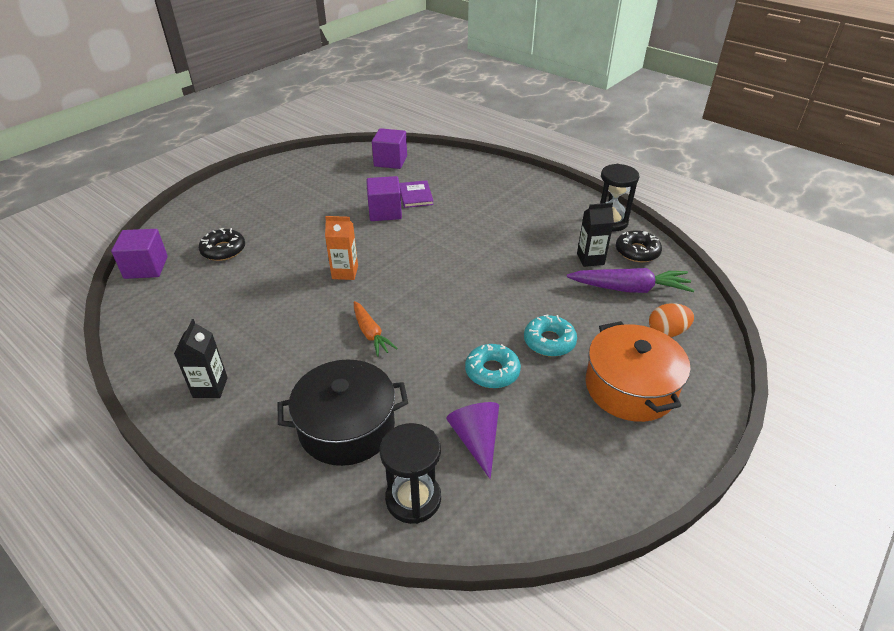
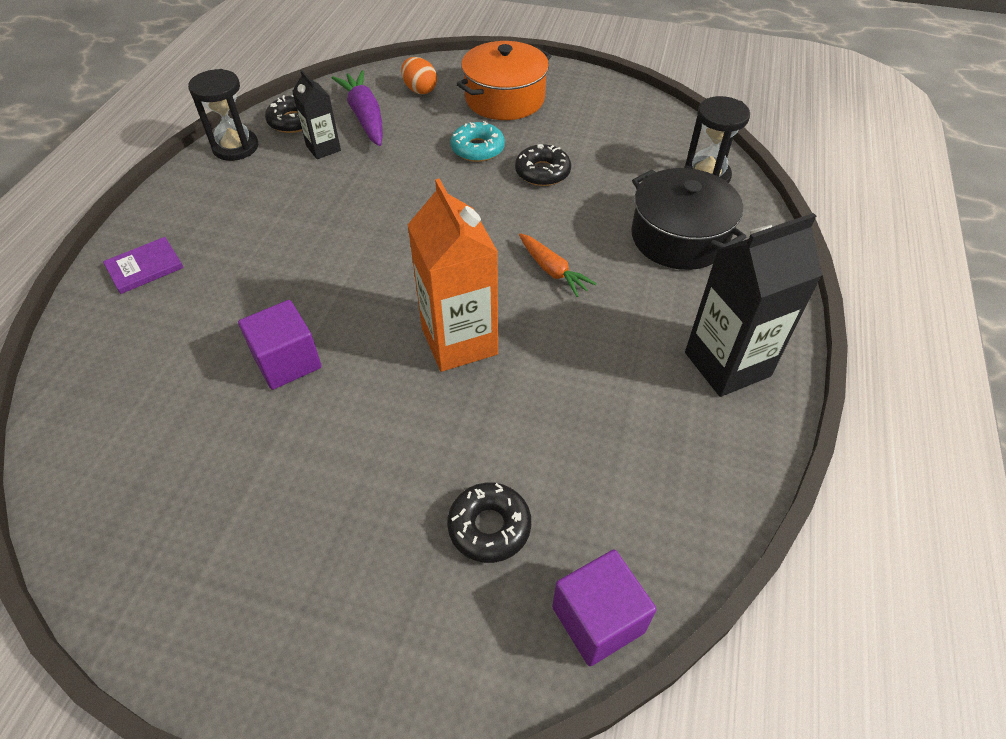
camera: 115 degrees left, 10 degrees up
black carton [174,319,228,398] -> black carton [685,213,822,397], size x1.79
orange carton [325,216,358,280] -> orange carton [408,178,498,372], size x1.79
orange carrot [354,301,398,357] -> orange carrot turned 105 degrees clockwise [519,233,597,297]
purple cube [372,128,407,169] -> none
purple book [399,180,434,208] -> purple book moved to [103,237,184,294]
purple cone [446,402,499,479] -> none
turquoise donut [465,344,521,388] -> black donut [515,144,571,186]

